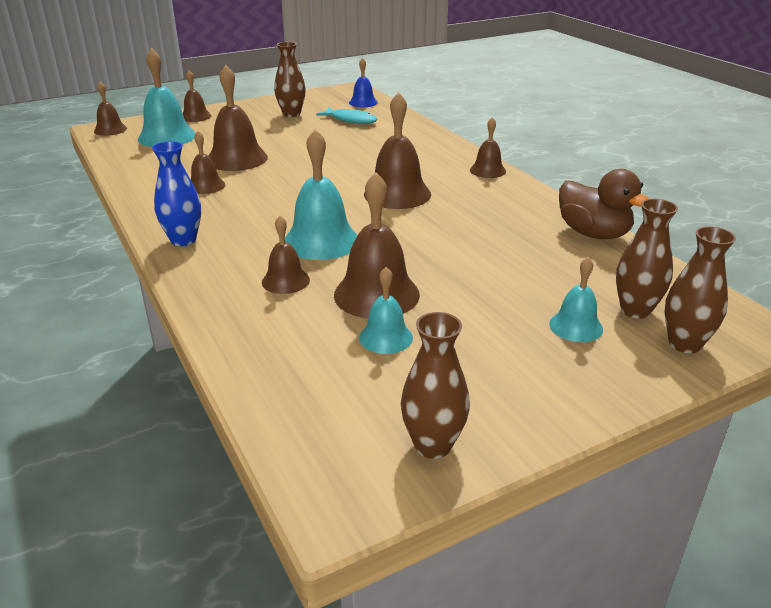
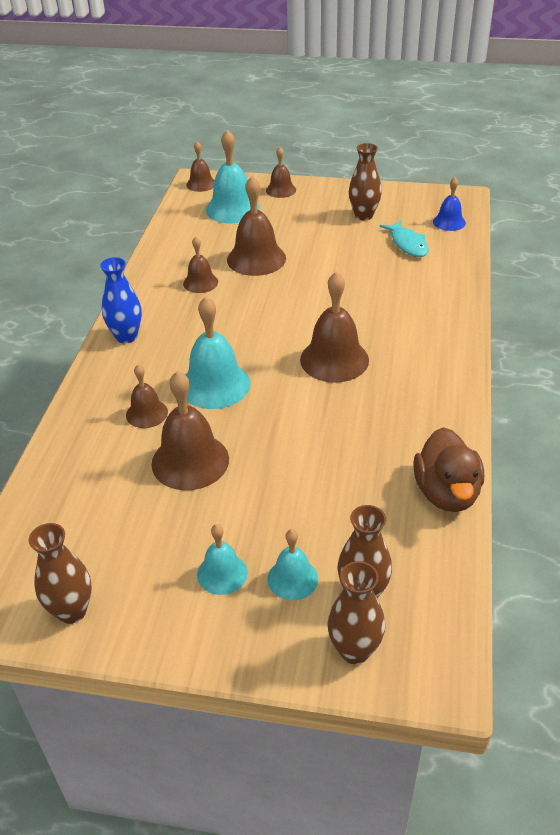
camera: 40 degrees right, 10 degrees up
turquoise bell [359,267,413,354] -> turquoise bell moved to [197,524,248,595]
brown bell [470,117,506,178] -> none

